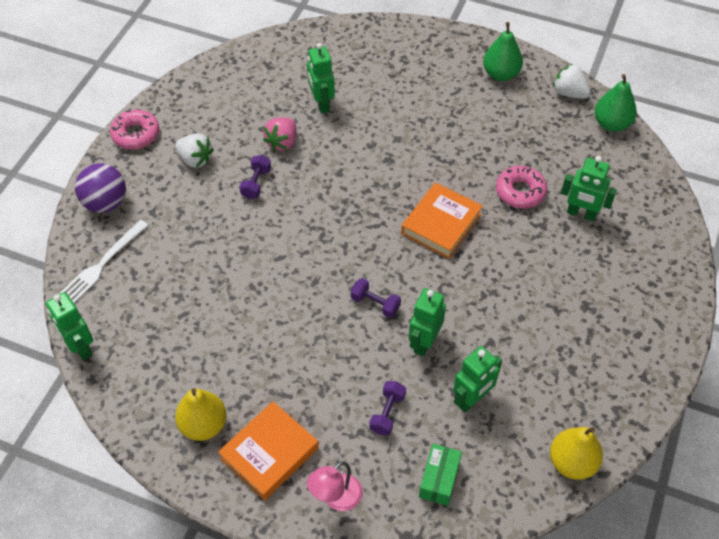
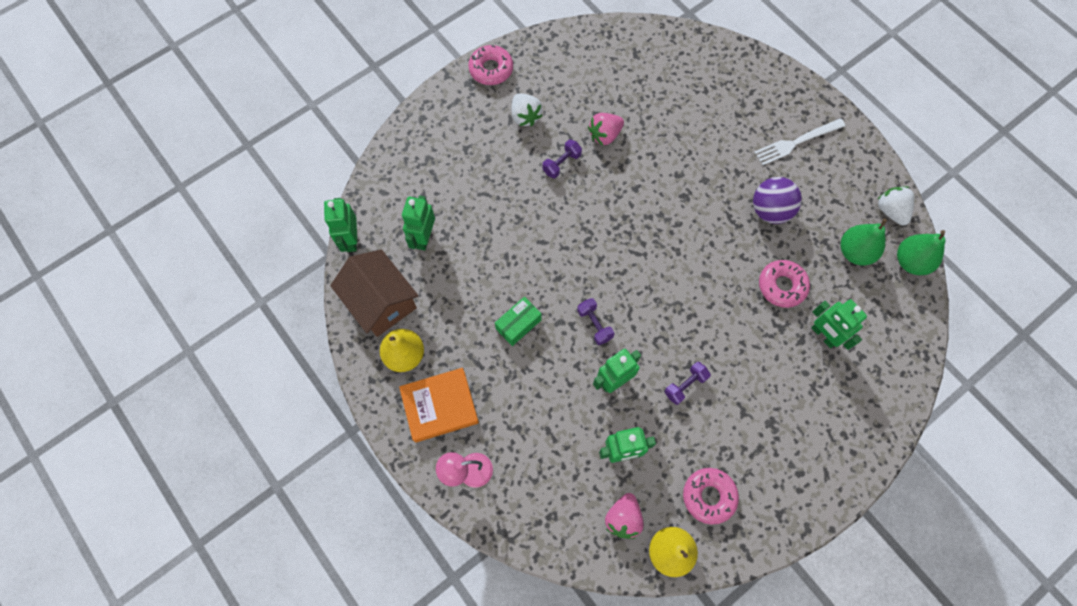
camera: 30 degrees right, 15 degrees up
white fork [59,220,149,303] -> white fork moved to [754,118,846,166]
purple ball [75,163,126,213] -> purple ball moved to [753,177,802,224]
green robot [307,43,335,113] -> green robot moved to [402,195,435,251]
purple dumbbell [369,381,406,435] -> purple dumbbell moved to [665,362,711,405]
orange book [401,182,483,259] -> none
green box [419,444,462,506] -> green box moved to [495,296,542,346]
green pear [483,22,523,81] -> green pear moved to [841,219,887,265]
none -> brown house [330,249,419,337]
none -> pink strawberry [605,493,644,539]
none -> pink donut [683,468,739,525]

